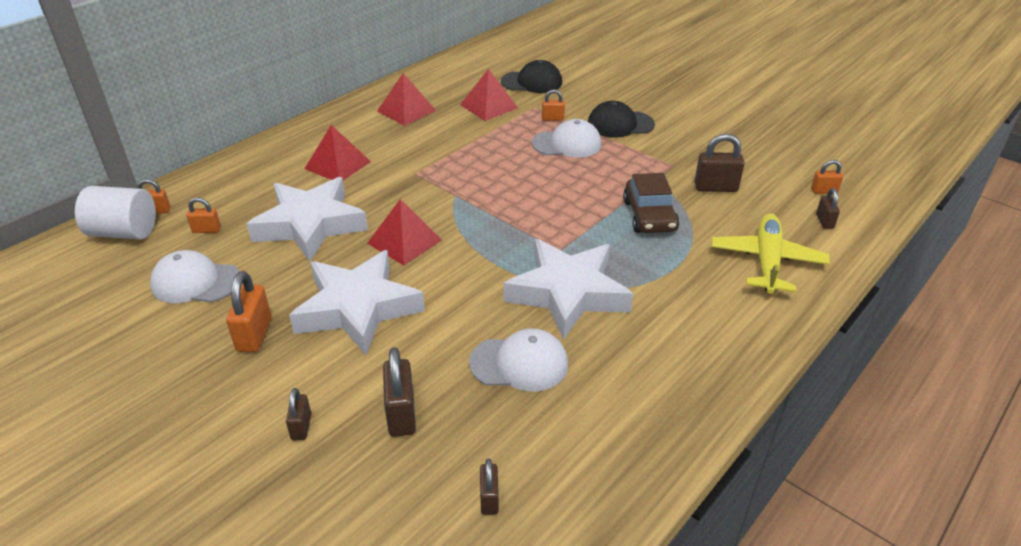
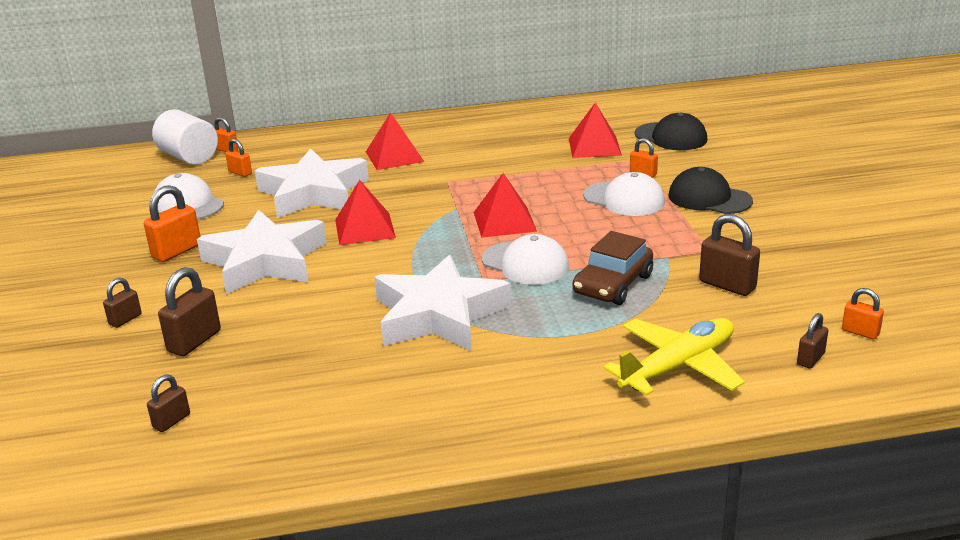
camera: 40 degrees right, 10 degrees down
red pyramid [377,73,436,126] -> red pyramid moved to [474,173,537,238]
white cap [469,328,568,392] -> white cap moved to [482,234,569,285]

